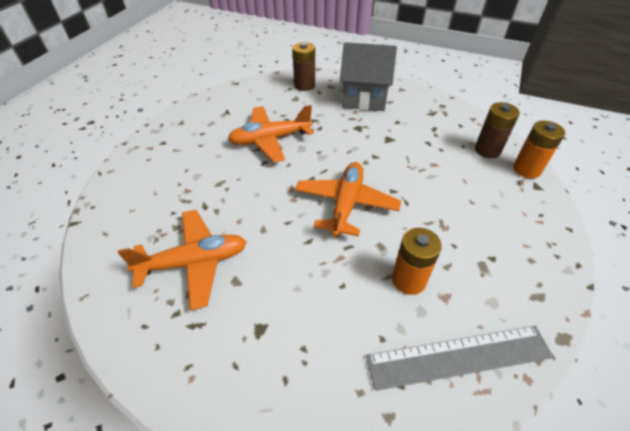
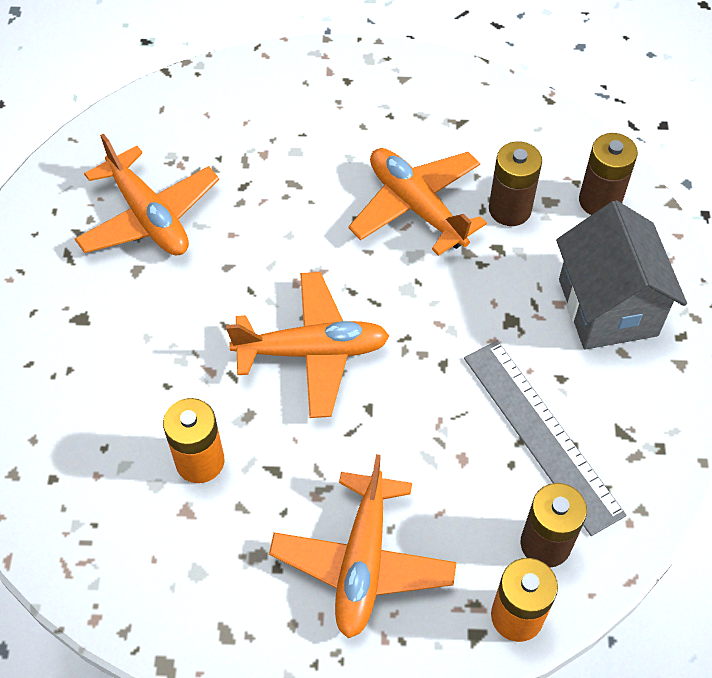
camera: 70 degrees right, 10 degrees up
grey ruler [366,326,554,391] -> grey ruler moved to [464,341,627,536]
none -> orange plane [269,454,457,638]
none -> brown battery [489,141,542,226]

